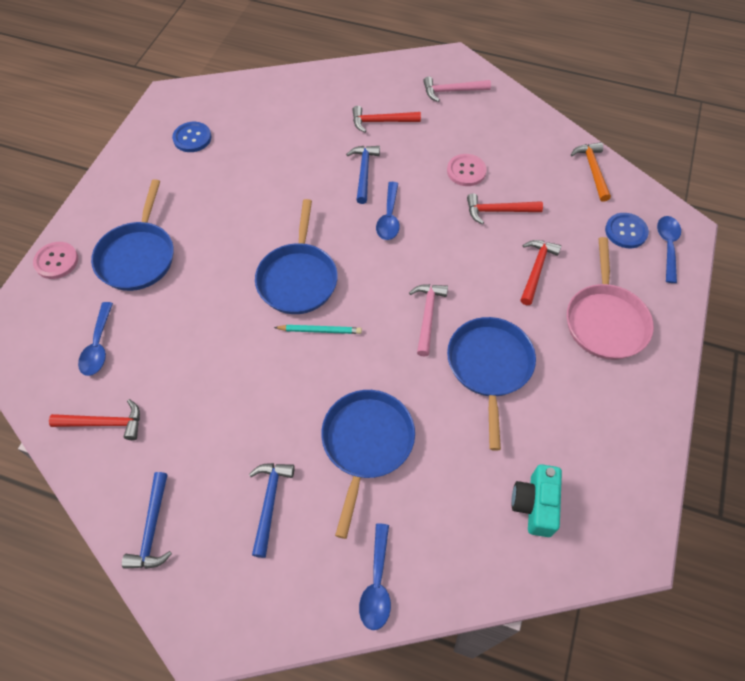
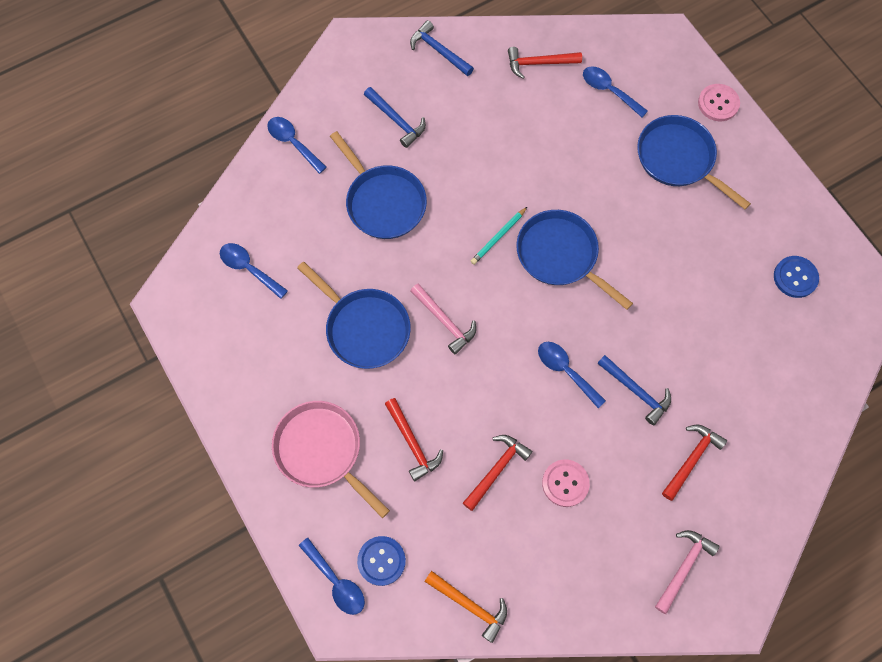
camera: 130 degrees right, 10 degrees up
red hammer [49,399,140,440] -> red hammer turned 45 degrees clockwise [508,47,582,79]
turquoise camera [512,464,562,537] -> blue spoon [220,243,288,299]

